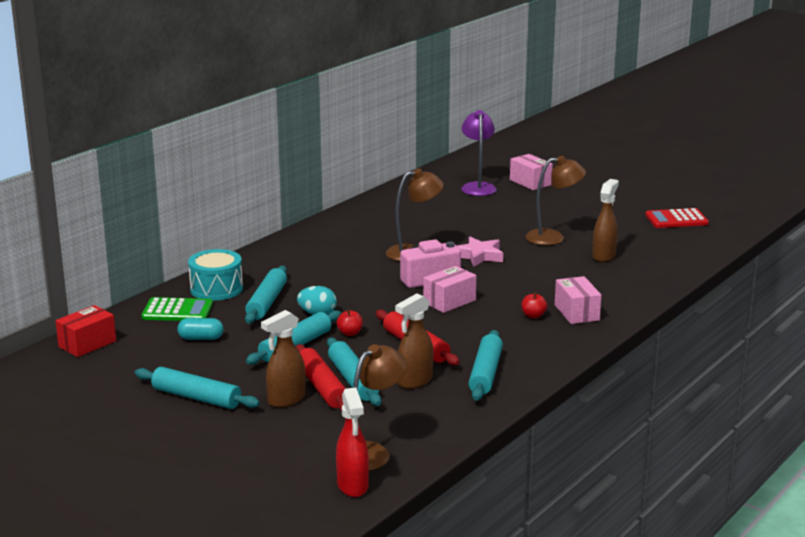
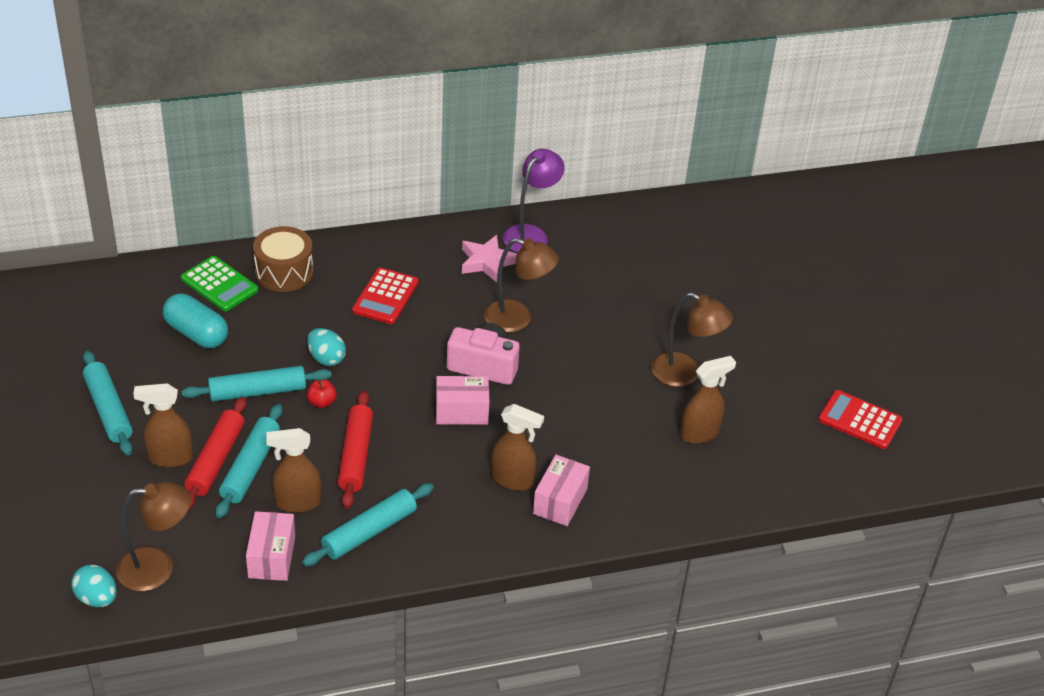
camera: 35 degrees right, 20 degrees up
red box [55,305,116,357] -> none
turquoise capsule [178,318,223,340] -> turquoise capsule [163,294,228,348], size x1.57
turquoise drum [188,249,243,301] -> brown drum [253,226,314,292]
turquoise rolling pin [245,266,287,323] -> none
red spray bottle [336,387,369,497] -> turquoise egg [71,565,117,607]
pink star [457,237,503,267] -> pink star moved to [462,235,517,282]
purple lamp [461,110,497,196] -> purple lamp moved to [503,149,565,253]
pink box [510,154,553,190] -> pink box moved to [246,511,295,581]
red apple [521,292,547,319] -> brown spray bottle [491,404,544,491]
none -> red calculator [352,267,419,324]

